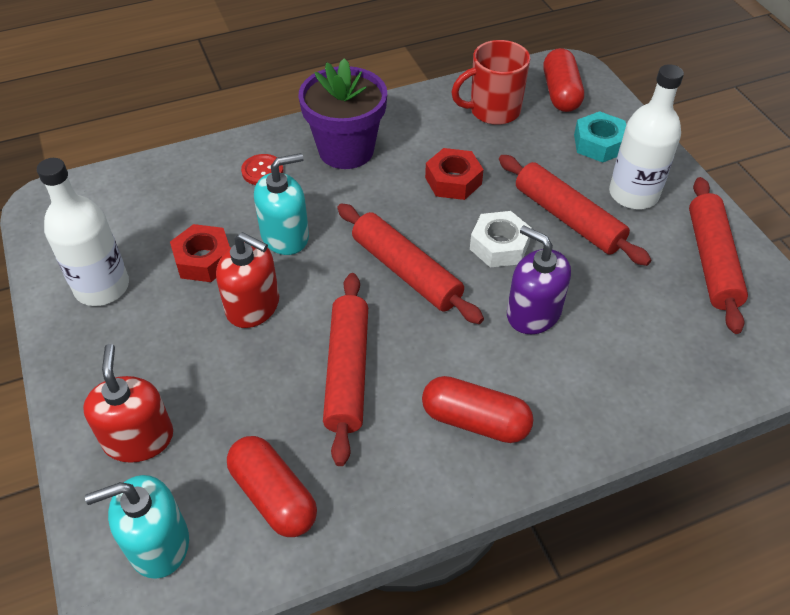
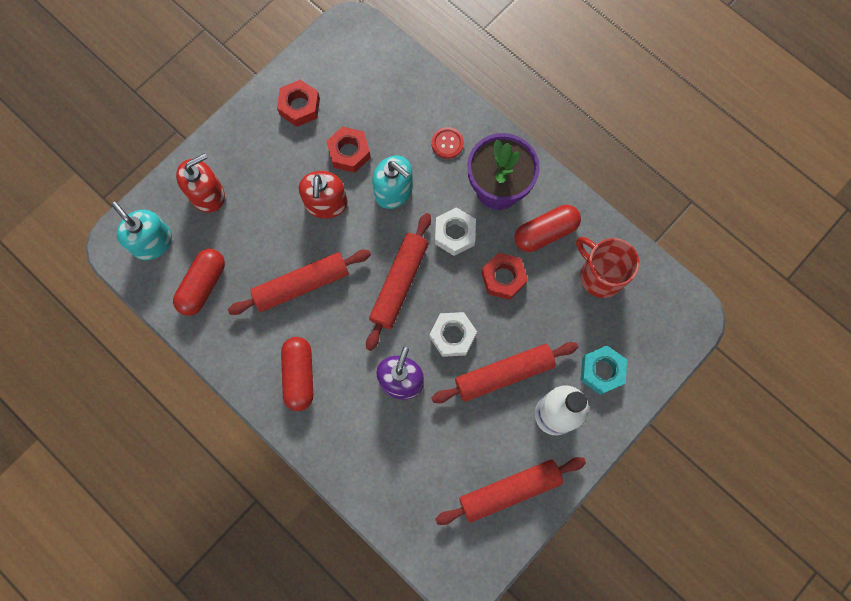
camera: 65 degrees right, 25 degrees up
white bottle [37,158,129,306] -> red nut [277,80,320,127]
red rolling pin [499,155,651,266] -> red rolling pin turned 45 degrees clockwise [431,342,578,403]
red capsule [543,48,584,112] -> red capsule moved to [515,205,581,252]
none -> white nut [435,207,476,256]

